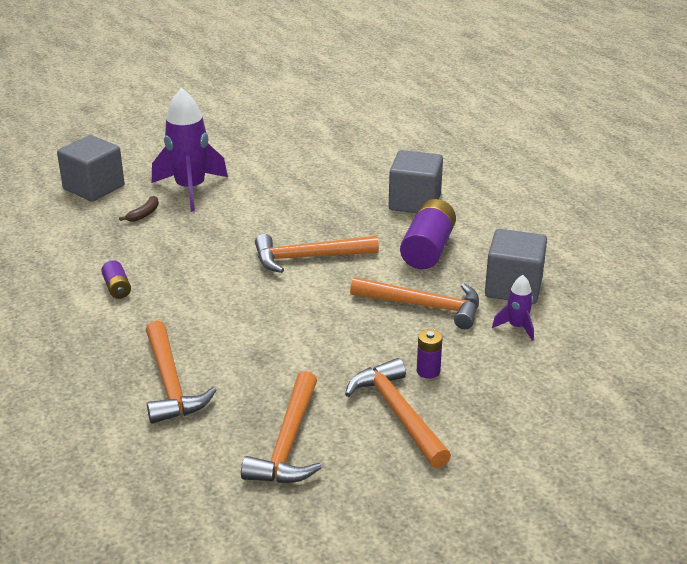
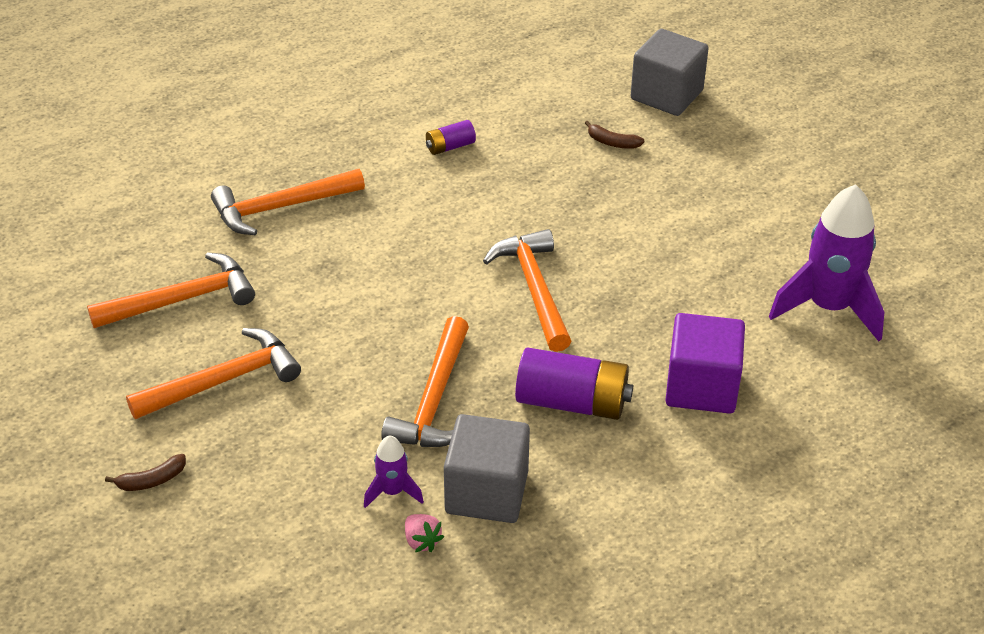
camera: 85 degrees right, 10 degrees up
purple rocket [152,88,228,212] -> purple rocket moved to [769,184,884,341]
orange hammer [241,371,322,483] -> orange hammer turned 150 degrees clockwise [87,252,255,328]
grey cube [389,150,443,213] -> purple cube [666,313,745,414]
purple battery [417,329,442,379] -> none
none -> brown banana [105,454,186,491]
none -> pink strawberry [405,514,444,552]

